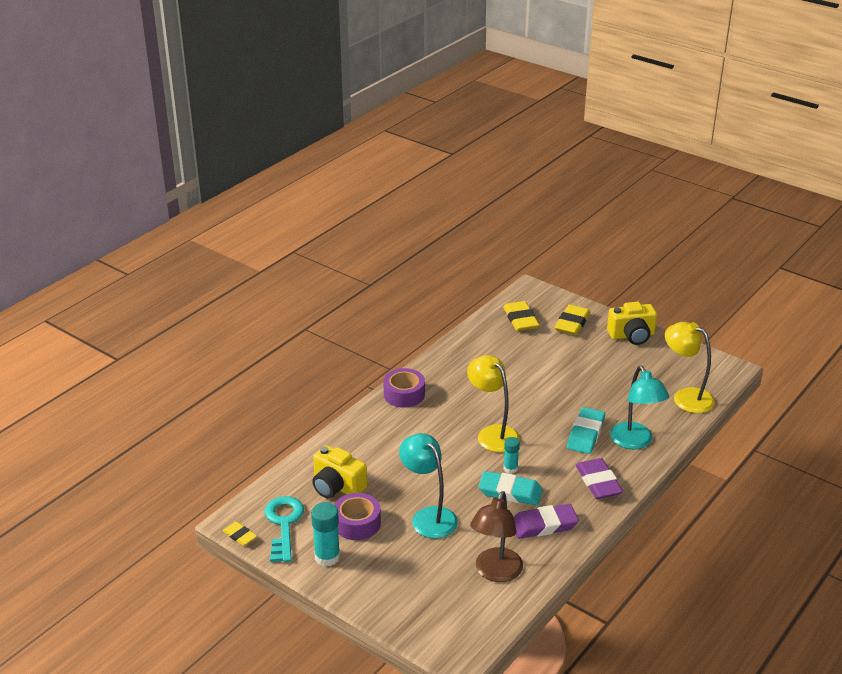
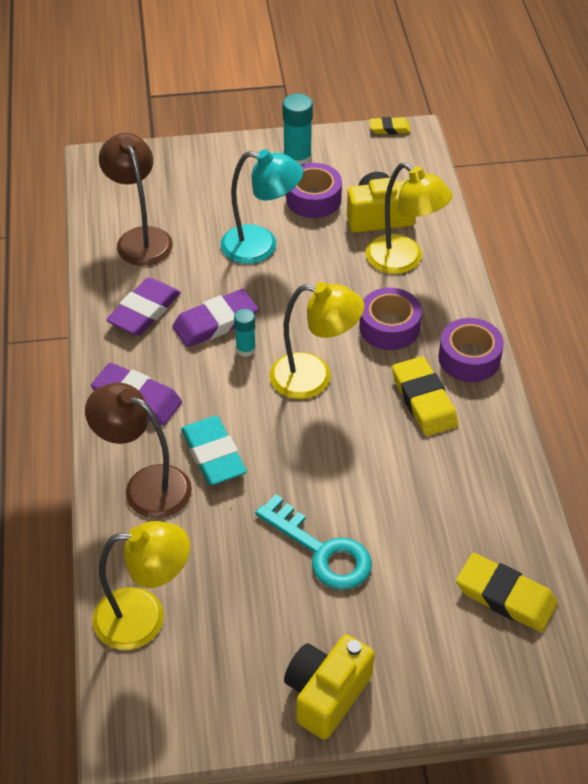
camera: 135 degrees right, 15 degrees up
turquoise key [265,496,304,562] -> turquoise key moved to [255,494,372,590]
turquoise eraser [478,471,543,506] -> purple eraser [172,289,258,347]
yellow eraser [555,304,590,335] -> yellow eraser moved to [392,356,458,436]
turquoise lamp [610,366,669,449] -> brown lamp [85,383,192,518]
none -> purple tape [359,288,422,350]
none -> yellow lamp [366,163,453,274]

